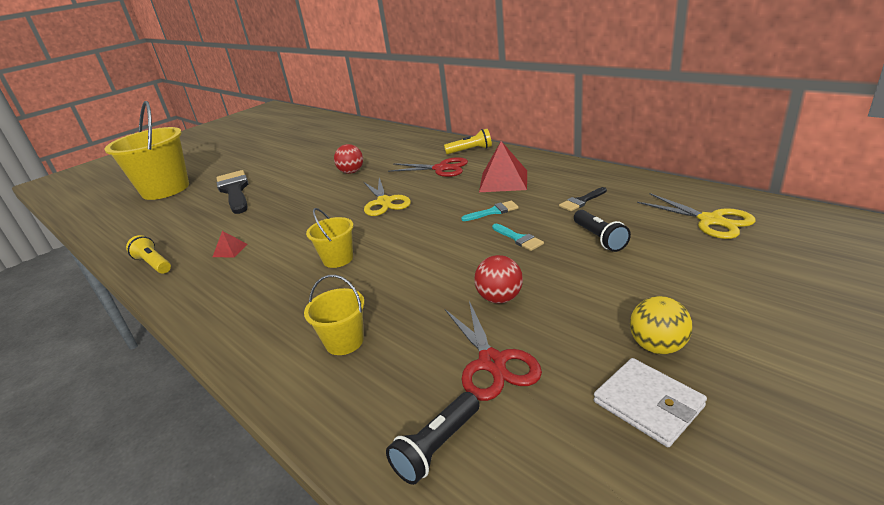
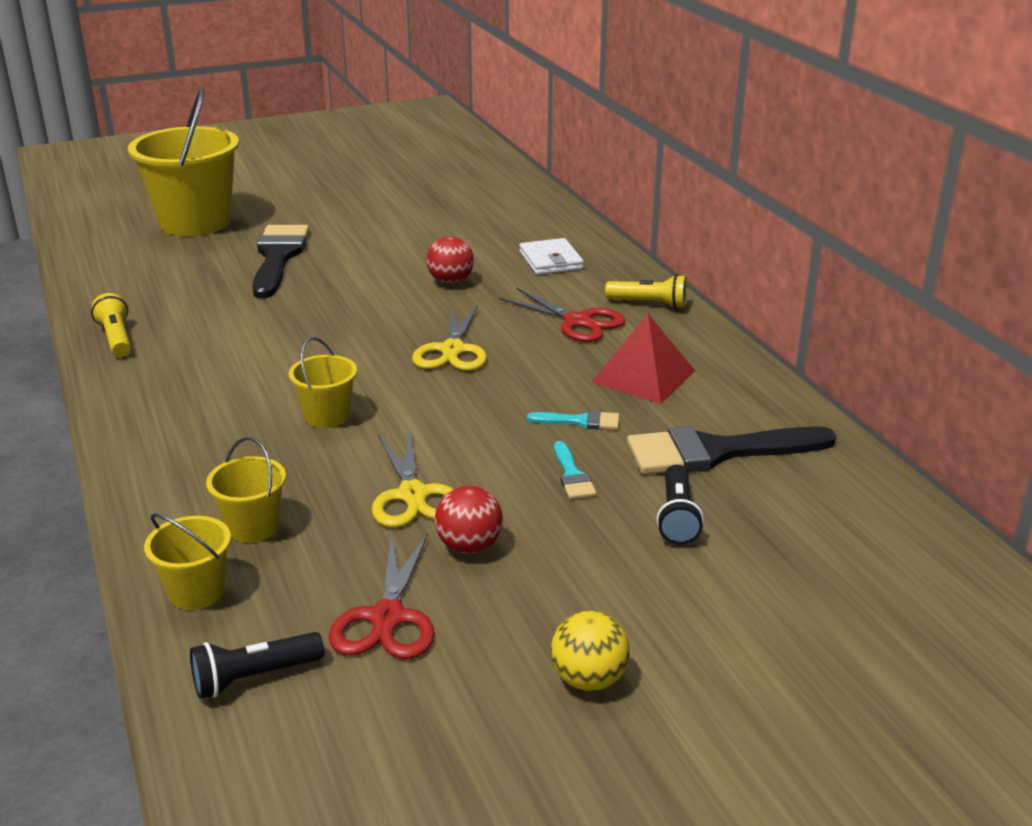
camera: 20 degrees right, 0 degrees up
red pyramid [213,231,247,257] -> none
black brush [559,187,607,211] -> black brush [627,426,836,474], size x2.19
white wallet [594,358,707,447] -> white wallet moved to [519,238,584,275]
yellow scissors [637,193,756,239] -> yellow scissors moved to [372,431,453,528]
none -> yellow bucket [144,513,231,610]

